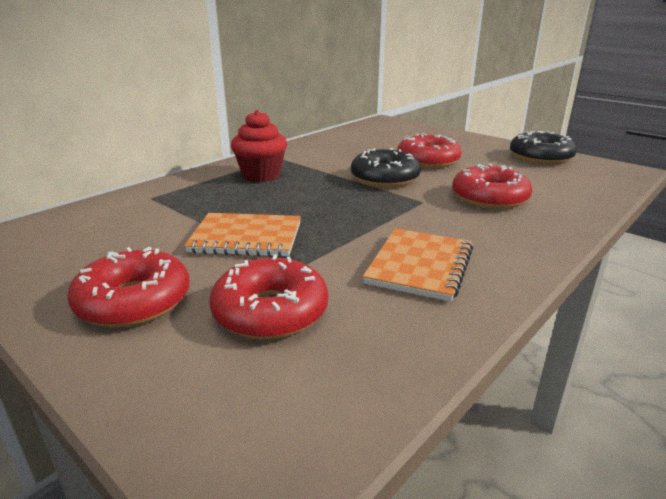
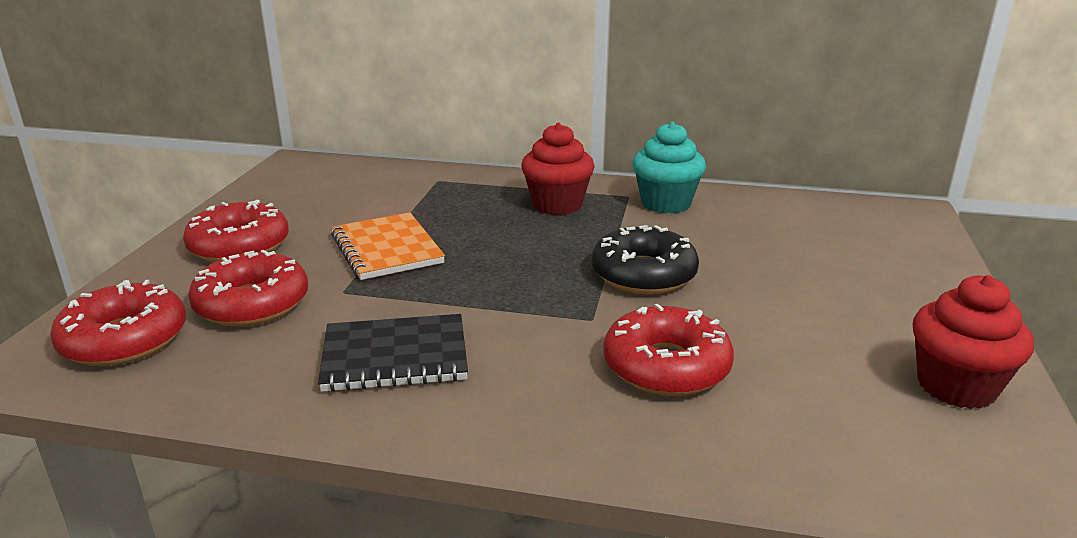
camera: 60 degrees right, 0 degrees up
orange notebook [363,228,473,302] -> black notebook [318,314,468,392]
red donut [397,133,461,168] -> red donut moved to [50,280,186,366]
black donut [510,131,577,165] -> red cupcake [913,275,1034,409]
none -> turquoise cupcake [632,121,706,214]

